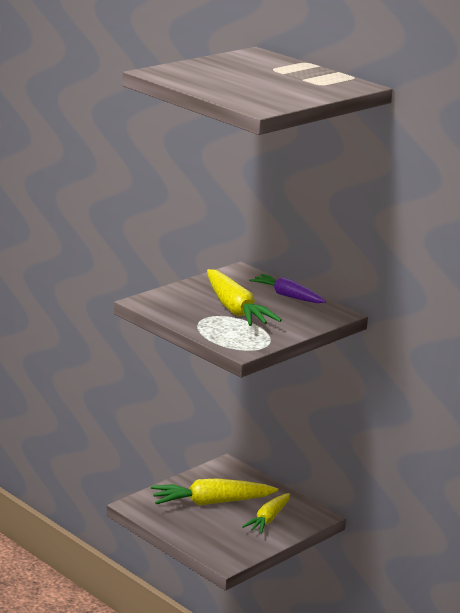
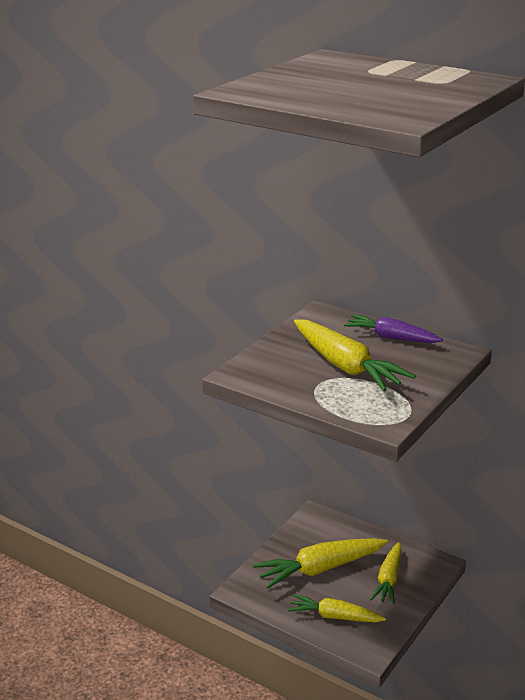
camera: 10 degrees left, 5 degrees up
none -> yellow carrot [288,594,386,622]

